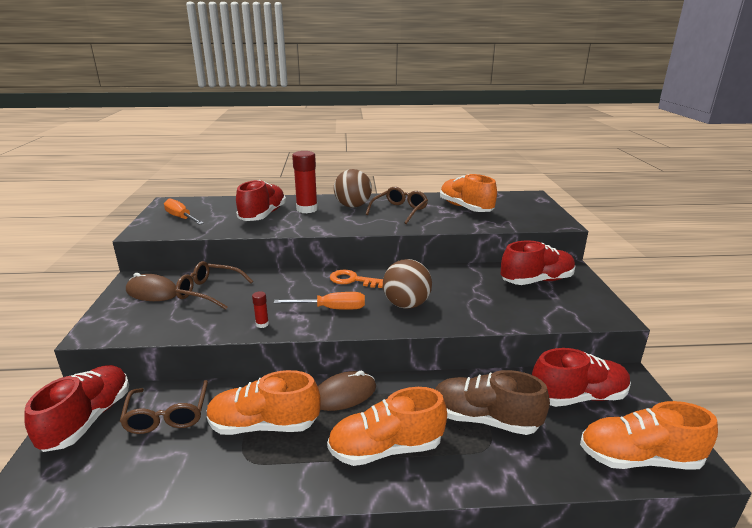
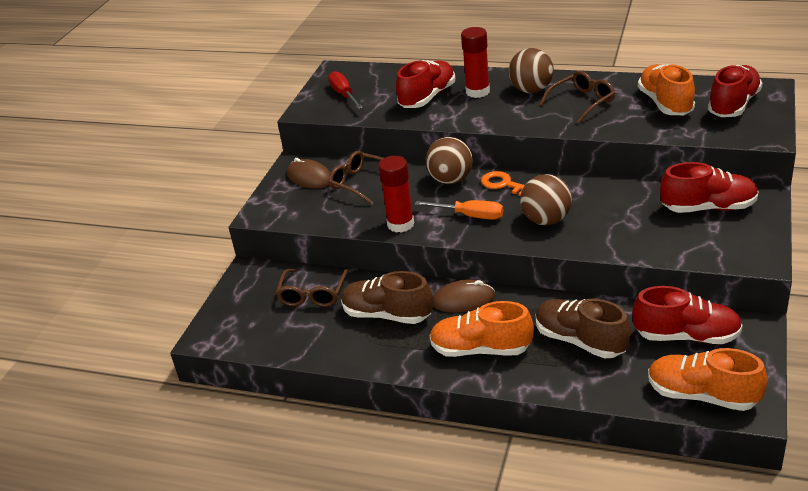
camera: 25 degrees right, 10 degrees up
red shoe [24,365,129,452] -> red shoe moved to [708,65,763,117]
orange screwdriver [164,198,204,225] -> red screwdriver [328,71,363,109]
orange shoe [207,370,321,435] -> brown shoe [341,271,433,324]
red glue stick [252,291,269,328] -> red glue stick [378,156,414,233], size x2.21
none -> brown ball [425,137,473,184]

